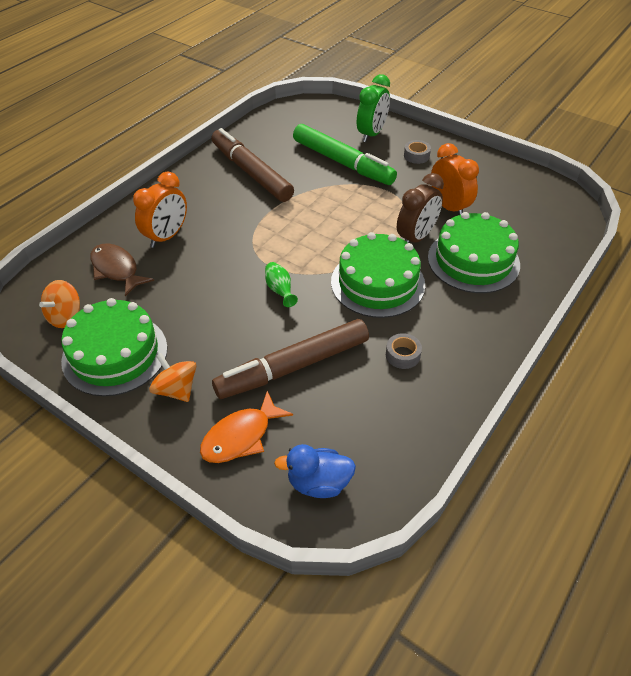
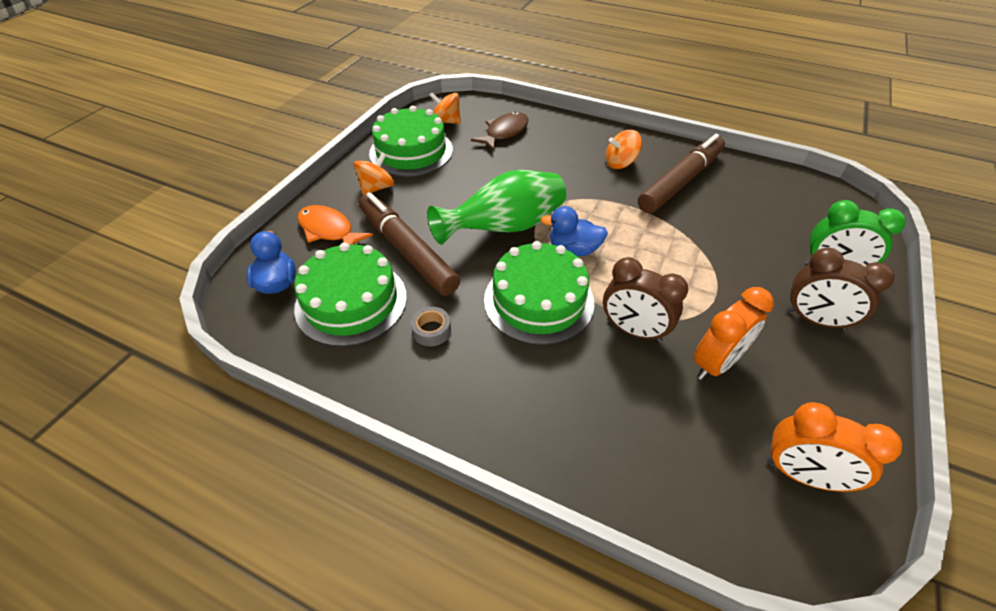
camera: 80 degrees right, 0 degrees up
orange clock [133,171,187,248] -> orange clock moved to [767,402,902,492]
green vase [265,262,298,307] -> green vase [427,170,566,245], size x2.35
green marker [293,124,397,185] -> none
grey tape [404,140,431,164] -> brown clock [786,248,895,331]
green cake [428,212,520,293] -> green cake moved to [294,242,407,347]
none -> blue duck [541,206,608,256]
none -> orange spinning top [606,130,642,169]

